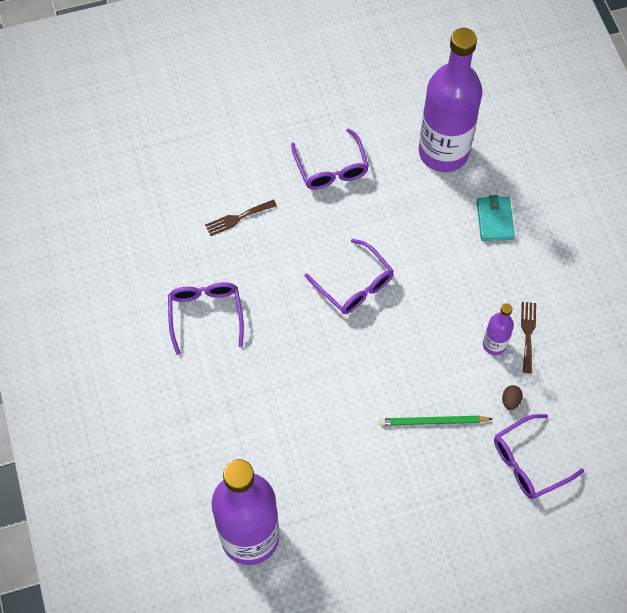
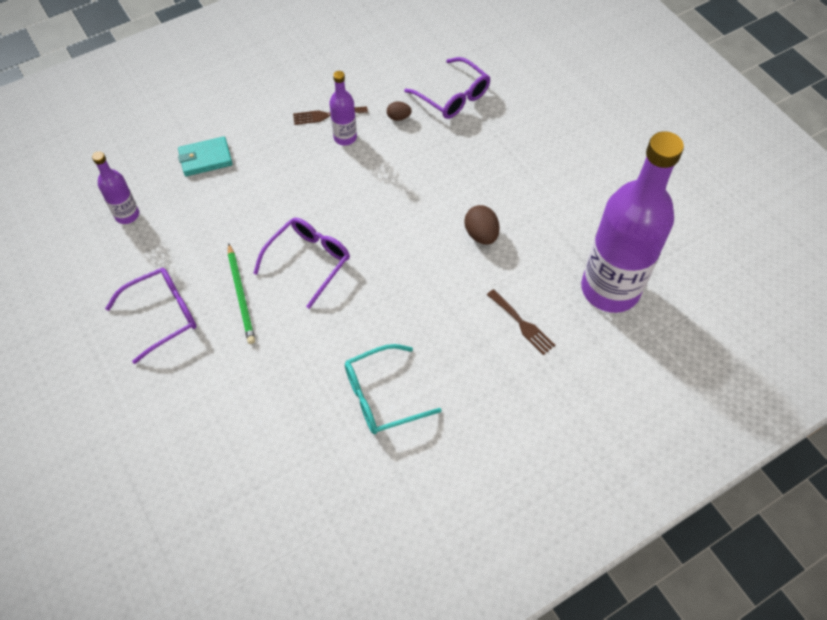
camera: 105 degrees left, 5 degrees down
purple glasses [168,282,244,355] -> turquoise glasses [345,344,442,434]
brown fork [205,199,277,236] -> brown fork moved to [487,289,556,355]
green pencil [379,416,492,426] -> green pencil moved to [228,243,255,344]
purple bottle [419,28,482,172] -> purple bottle [92,151,139,224], size x0.44
none -> brown egg [464,205,500,245]

